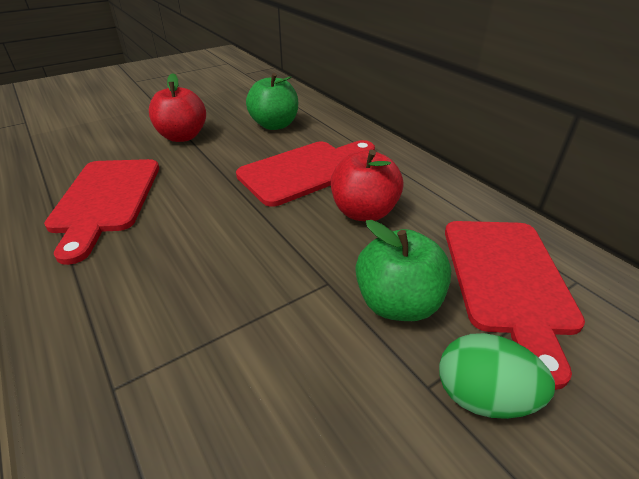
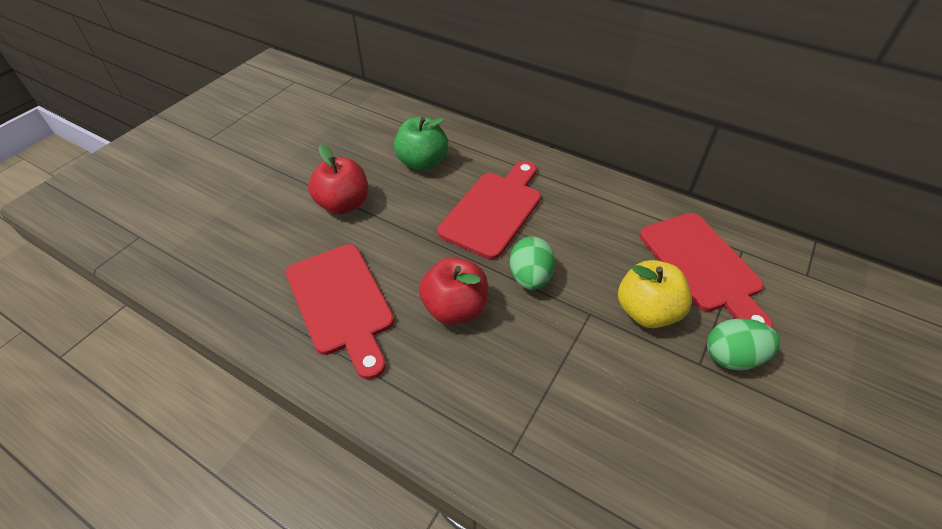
camera: 25 degrees left, 10 degrees up
red apple [331,150,404,221] -> red apple moved to [419,257,488,325]
green apple [356,220,451,321] -> yellow apple [618,260,692,328]
none -> green egg [510,237,555,290]

